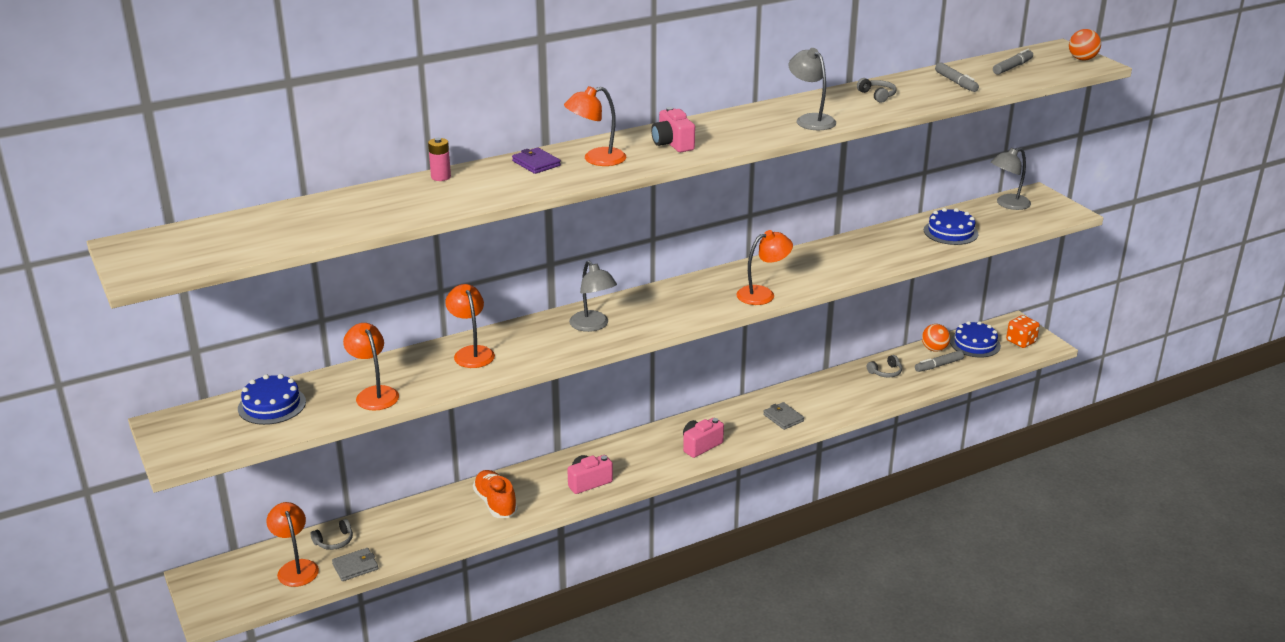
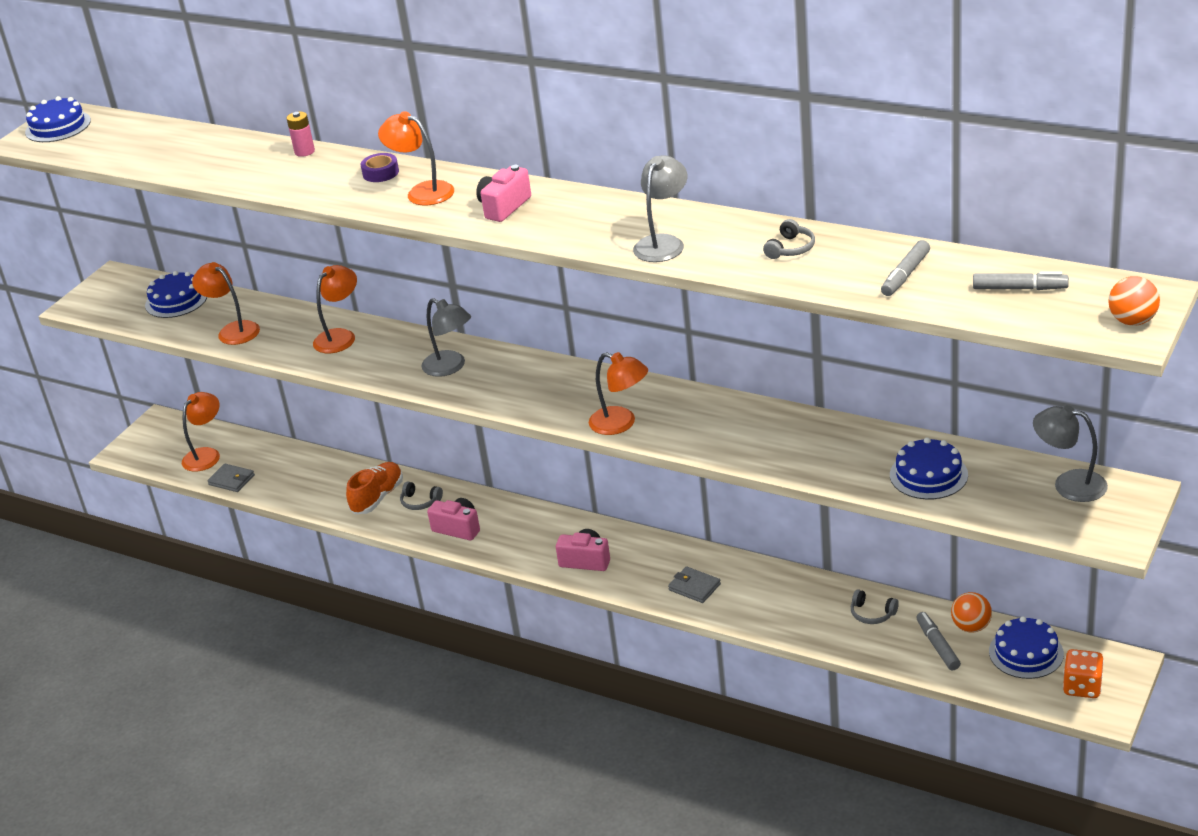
camera: 60 degrees right, 5 degrees up
grey headphones [311,519,353,550] -> grey headphones moved to [400,481,443,510]
orange lamp [343,323,399,410] -> orange lamp turned 75 degrees counterclockwise [192,262,260,345]
purple wallet [512,147,561,174] -> purple tape [361,153,399,182]
grey lamp [569,261,617,332] -> grey lamp turned 75 degrees counterclockwise [421,298,471,377]
grey wallet [763,402,804,430] -> grey wallet turned 75 degrees counterclockwise [668,566,721,603]
grey marker [915,350,964,372] -> grey marker turned 45 degrees clockwise [916,612,961,671]
none -> blue cake [25,96,91,142]

